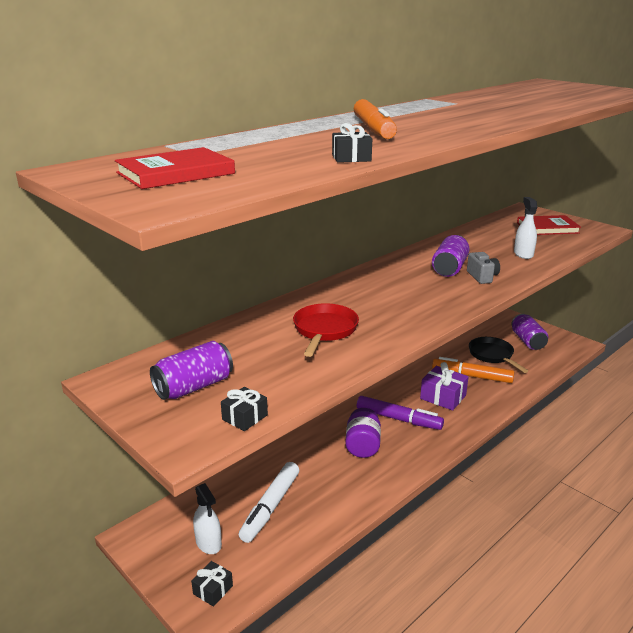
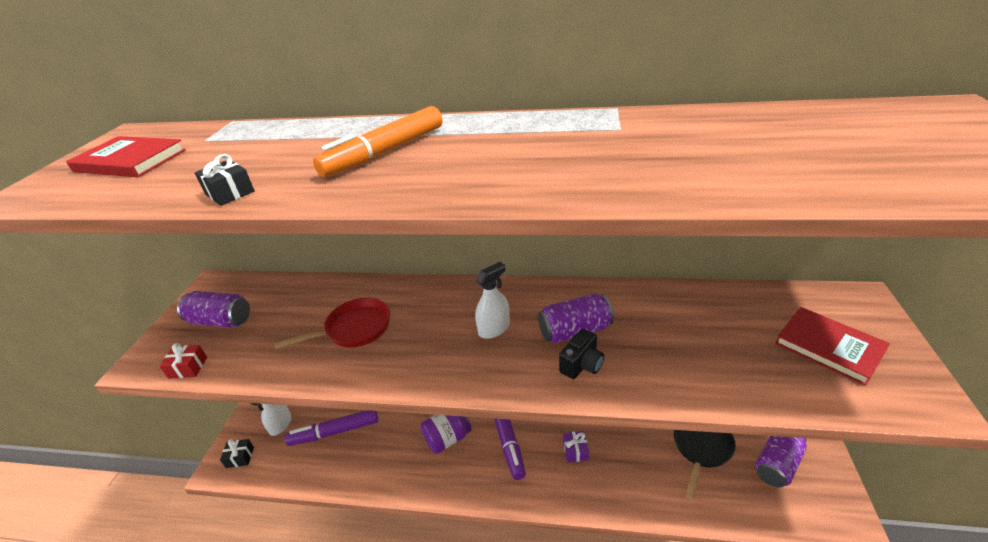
camera: 55 degrees right, 10 degrees up
black gift [221,387,268,431] -> red gift [159,343,207,379]
white marker [239,462,299,543] -> purple marker [285,410,378,446]
purple gift [420,362,469,411] -> purple gift [563,431,589,463], size x0.57
orange marker [432,357,515,383] -> none
grey camera [467,252,500,284] -> black camera [559,329,604,379]
white spray bottle [514,197,537,259] -> white spray bottle moved to [475,262,510,339]

